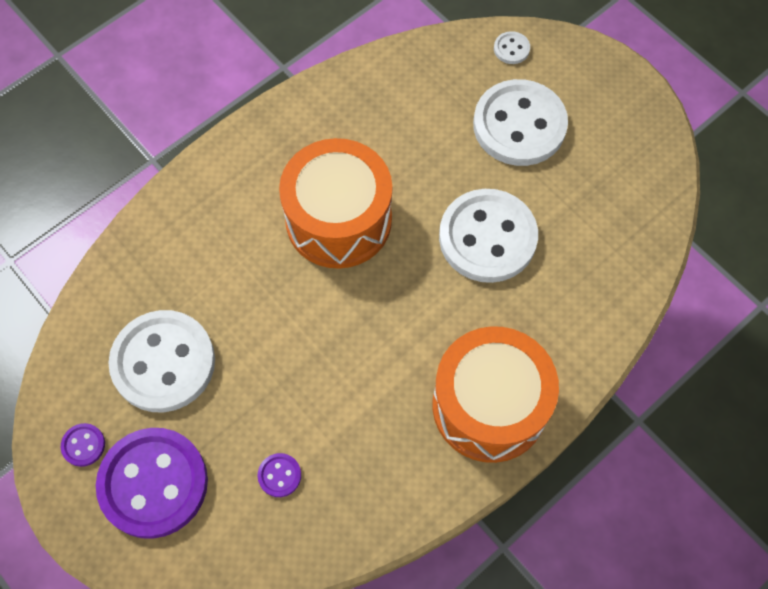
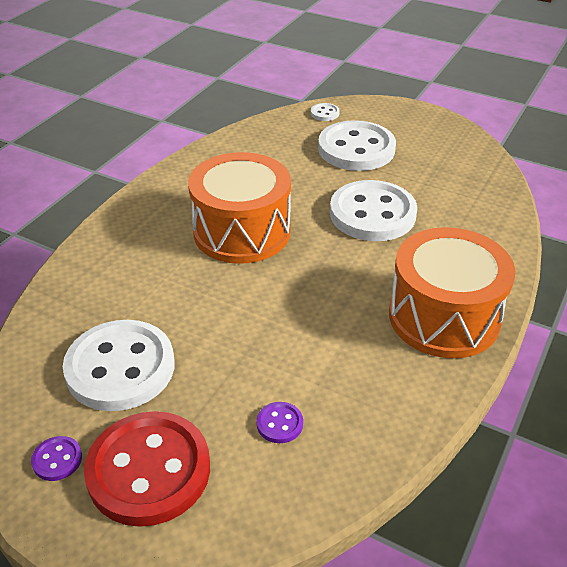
camera: 20 degrees left, 25 degrees down
purple button [96,428,208,539] -> red button [84,411,210,527]

